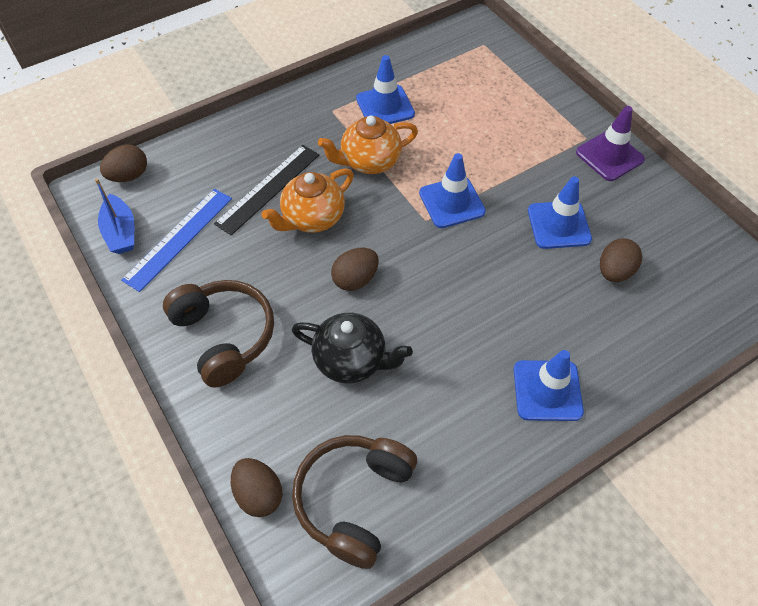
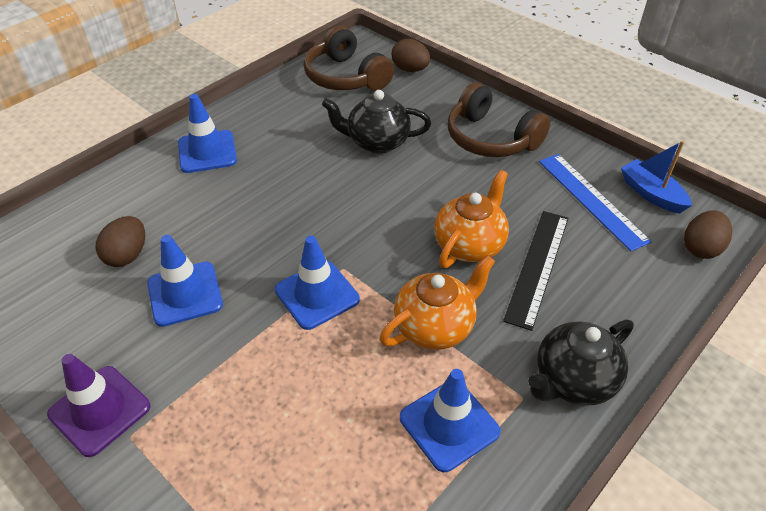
camera: 165 degrees right, 10 degrees down
blue ruler [121,189,232,292] -> blue ruler turned 45 degrees counterclockwise [539,154,652,251]
brown headphones [292,435,417,569] -> brown headphones turned 135 degrees clockwise [303,26,394,90]
brown egg [331,248,379,291] -> none
none -> black teapot [528,319,634,406]

